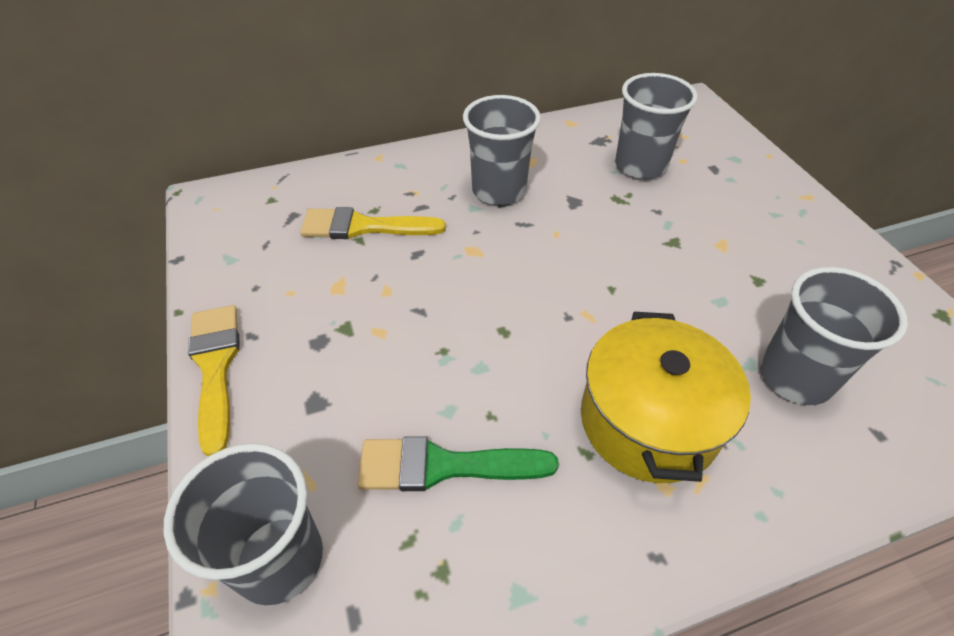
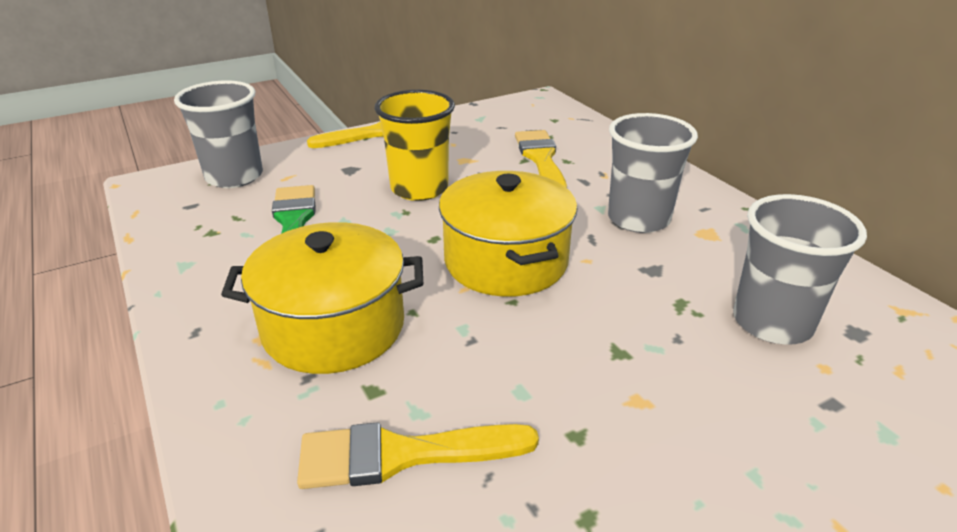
camera: 80 degrees right, 15 degrees down
grey cup [760,267,908,405] -> yellow brush [297,422,539,489]
none -> yellow cup [375,90,455,201]
none -> yellow pot [439,171,578,297]

